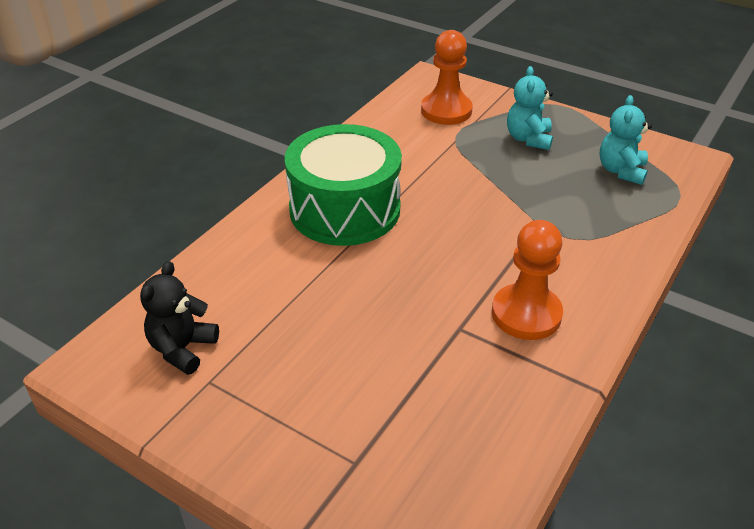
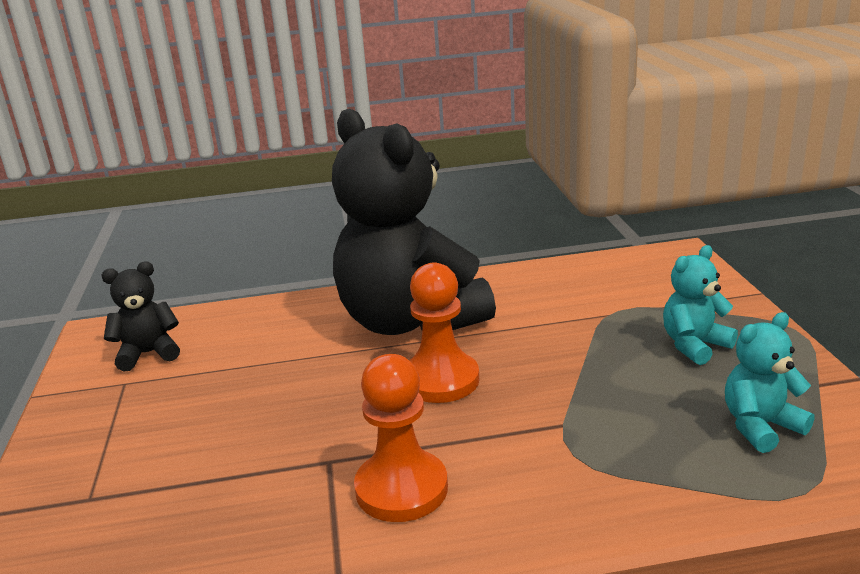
camera: 50 degrees right, 15 degrees down
green drum [285,124,402,246] -> black teddy bear [332,109,496,335]
orange pawn [421,30,473,125] -> orange pawn moved to [409,262,479,403]

